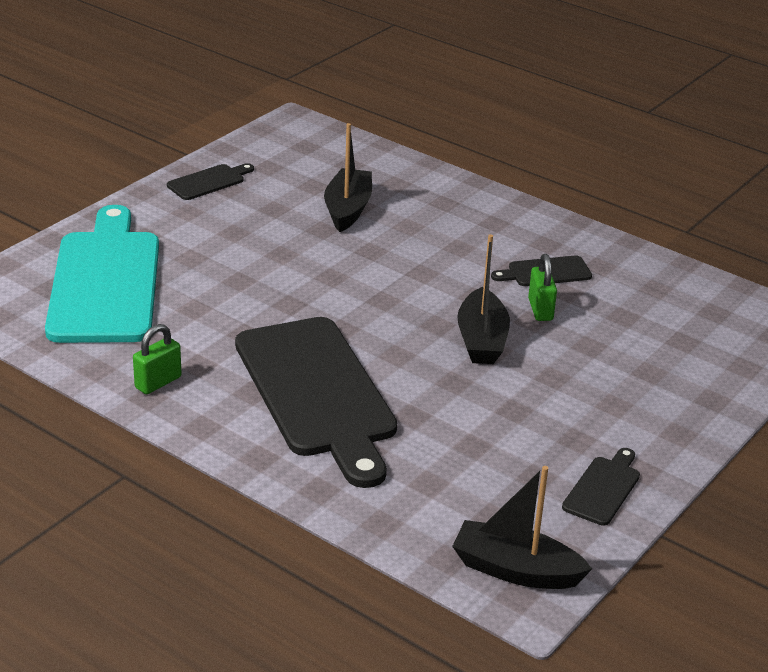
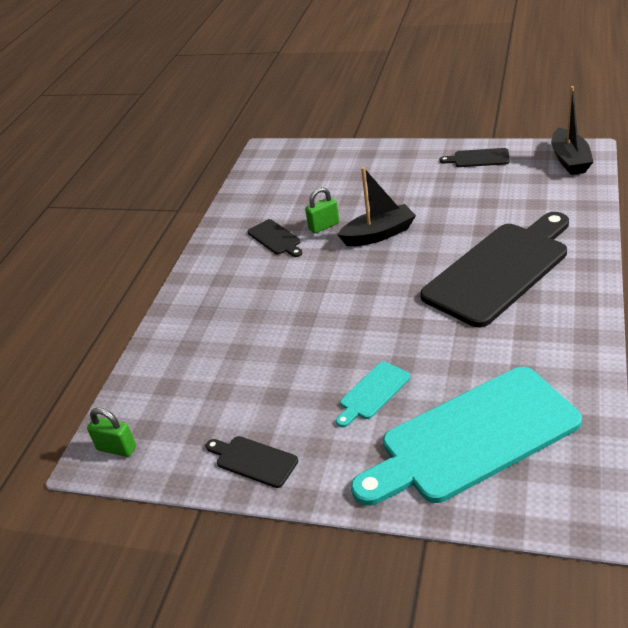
camera: 105 degrees left, 5 degrees up
green padlock [133,324,182,394] -> green padlock moved to [87,408,136,457]
black boat [324,123,372,232] -> none
none -> turquoise cutting board [336,362,410,427]

